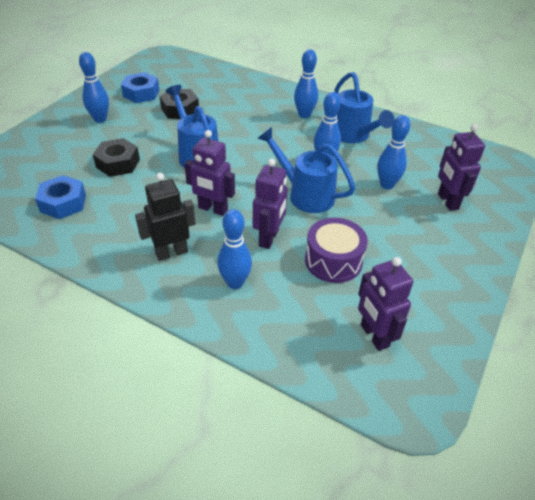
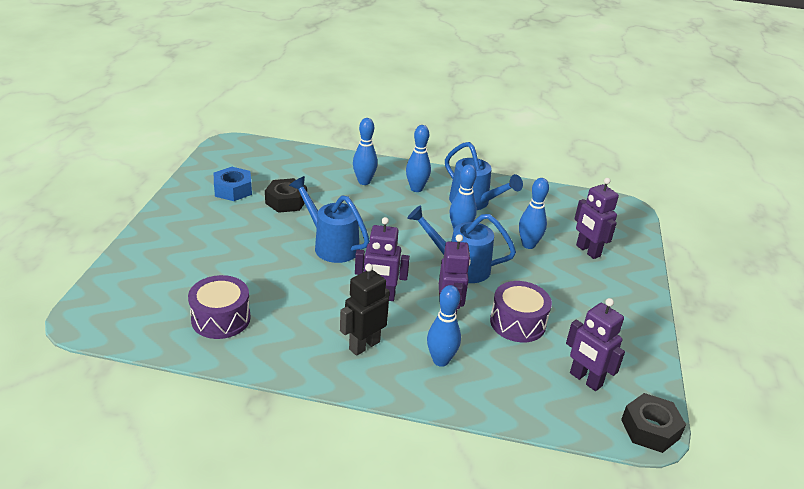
camera: 20 degrees left, 10 degrees down
blue nut [35,175,86,219] -> purple drum [188,275,251,339]
blue bowling pin [79,52,109,123] -> blue bowling pin moved to [353,118,378,185]
black nut [93,138,140,177] -> black nut moved to [621,393,686,453]

